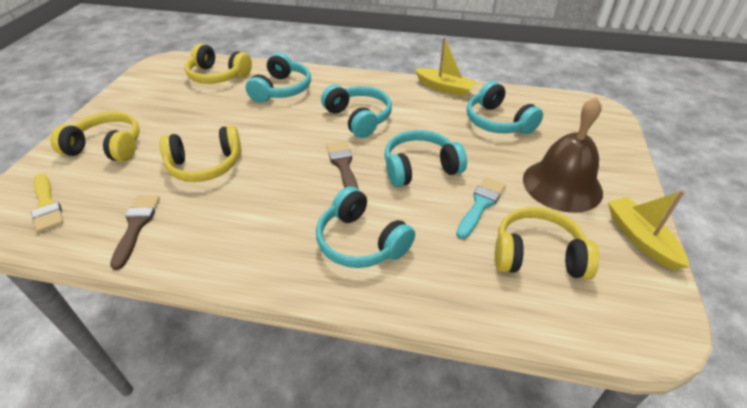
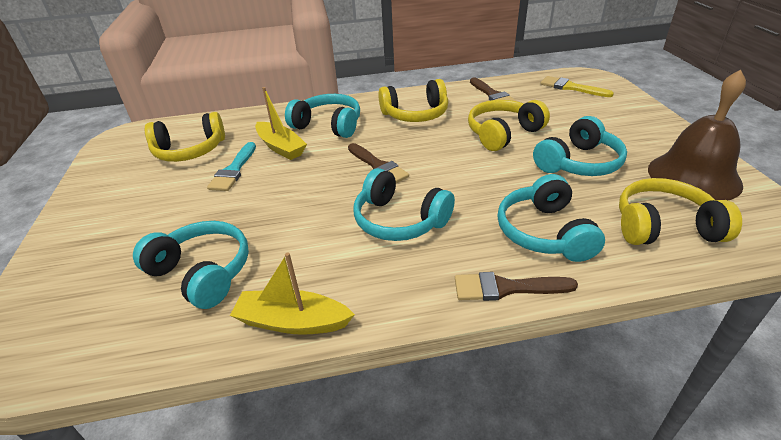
camera: 160 degrees right, 5 degrees down
yellow headphones [50,111,140,162] -> yellow headphones moved to [378,79,448,122]
turquoise headphones [385,130,467,187] -> turquoise headphones moved to [533,116,627,176]
brown bell [523,97,603,213] -> brown bell moved to [648,70,746,201]
yellow boat [608,190,689,270] -> yellow boat moved to [255,87,307,160]
none -> brown brush [455,272,578,301]

